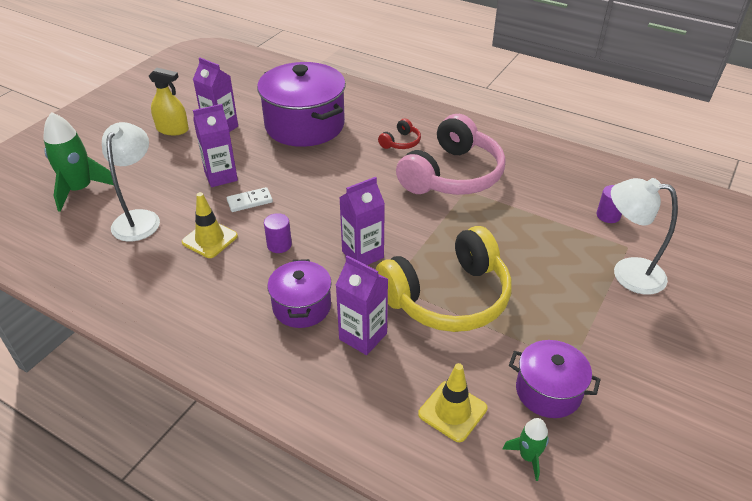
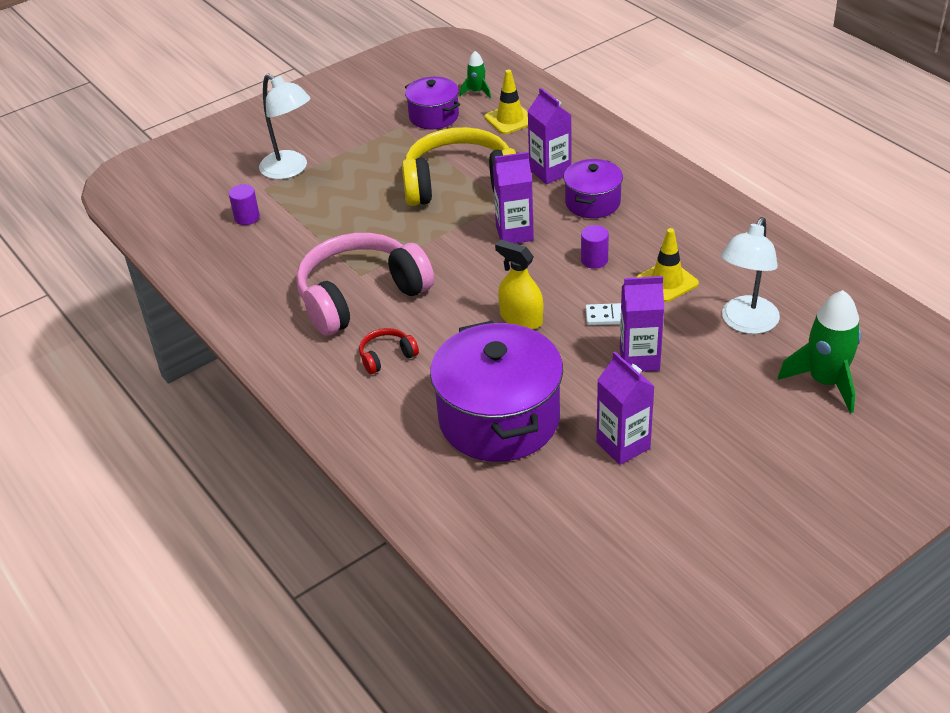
camera: 155 degrees left, 0 degrees up
yellow spray bottle [149,67,189,135] -> yellow spray bottle moved to [495,240,543,330]

